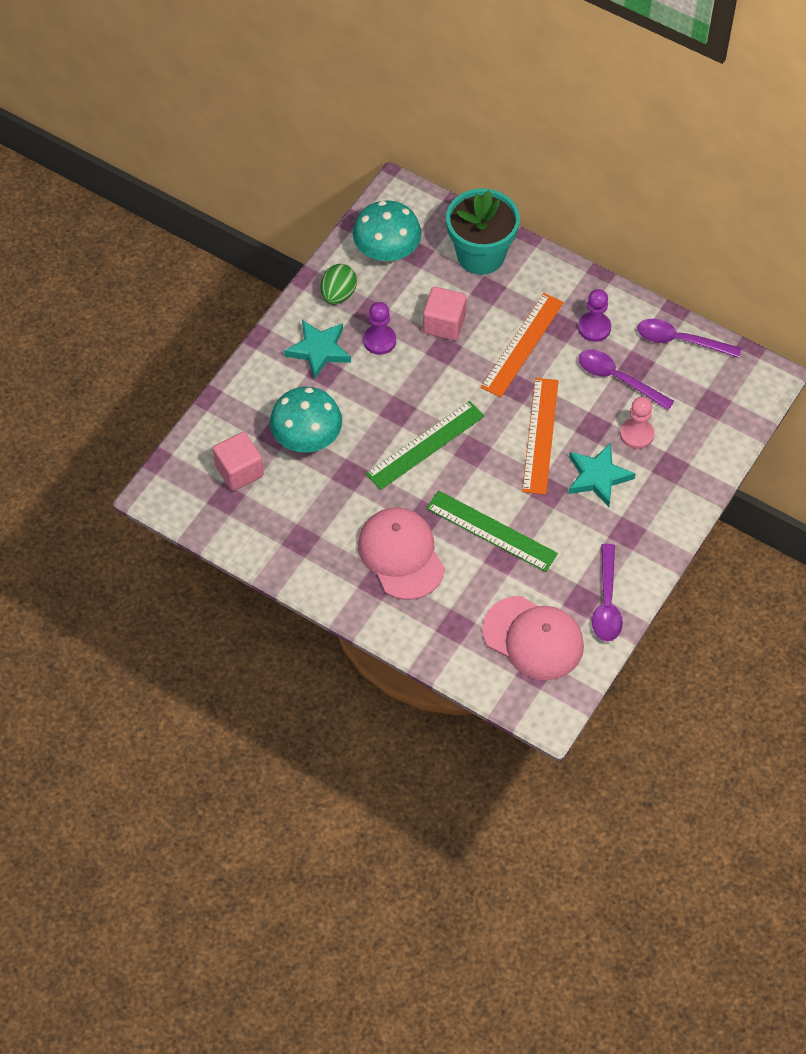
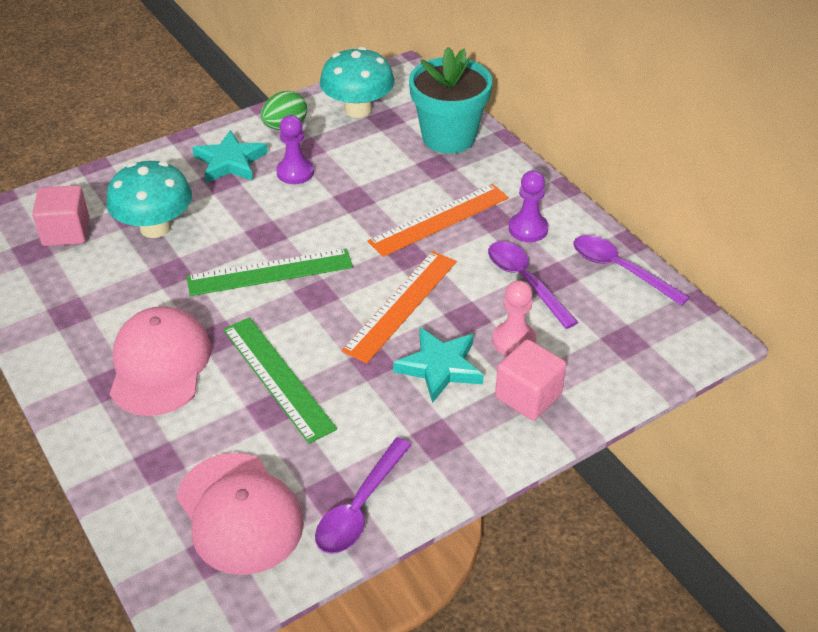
camera: 25 degrees right, 15 degrees down
pink cube [423,287,467,341] -> pink cube moved to [495,339,566,420]

